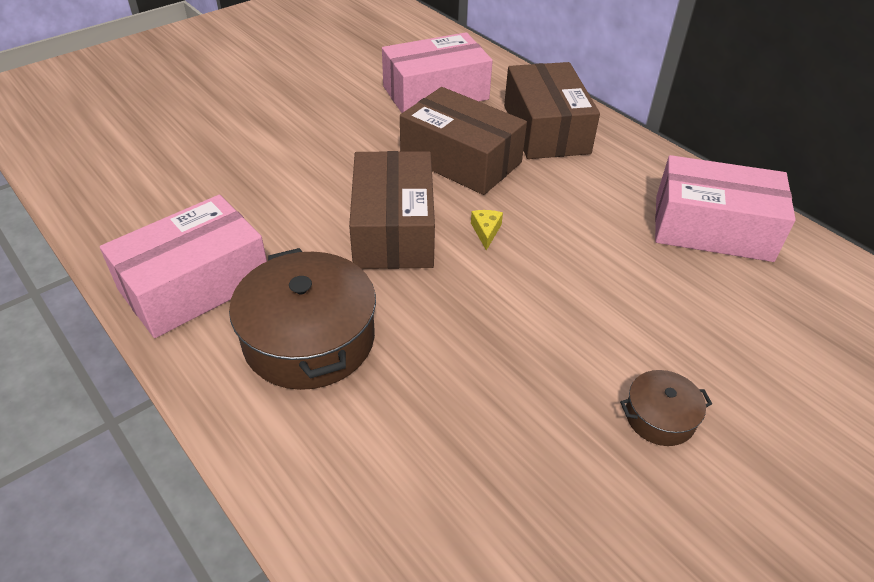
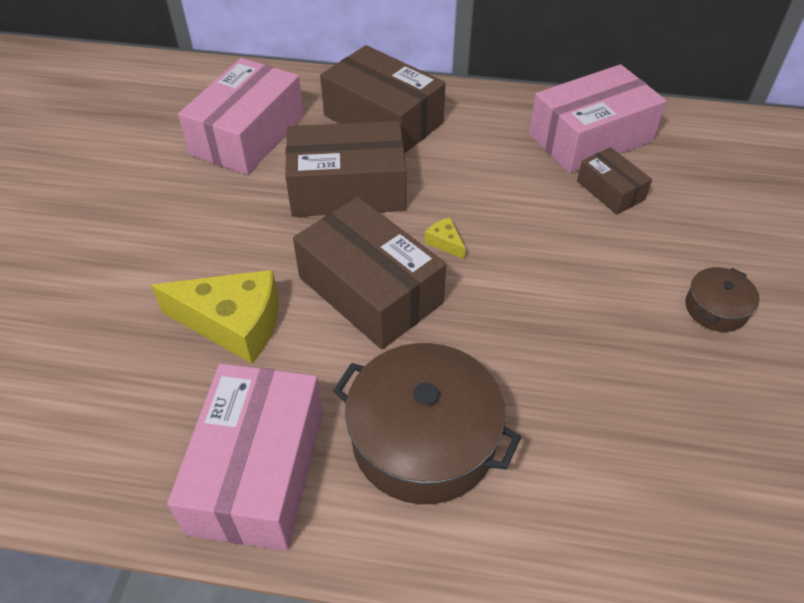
camera: 40 degrees left, 5 degrees up
none -> yellow cheese [151,270,278,364]
none -> brown box [577,147,652,215]

